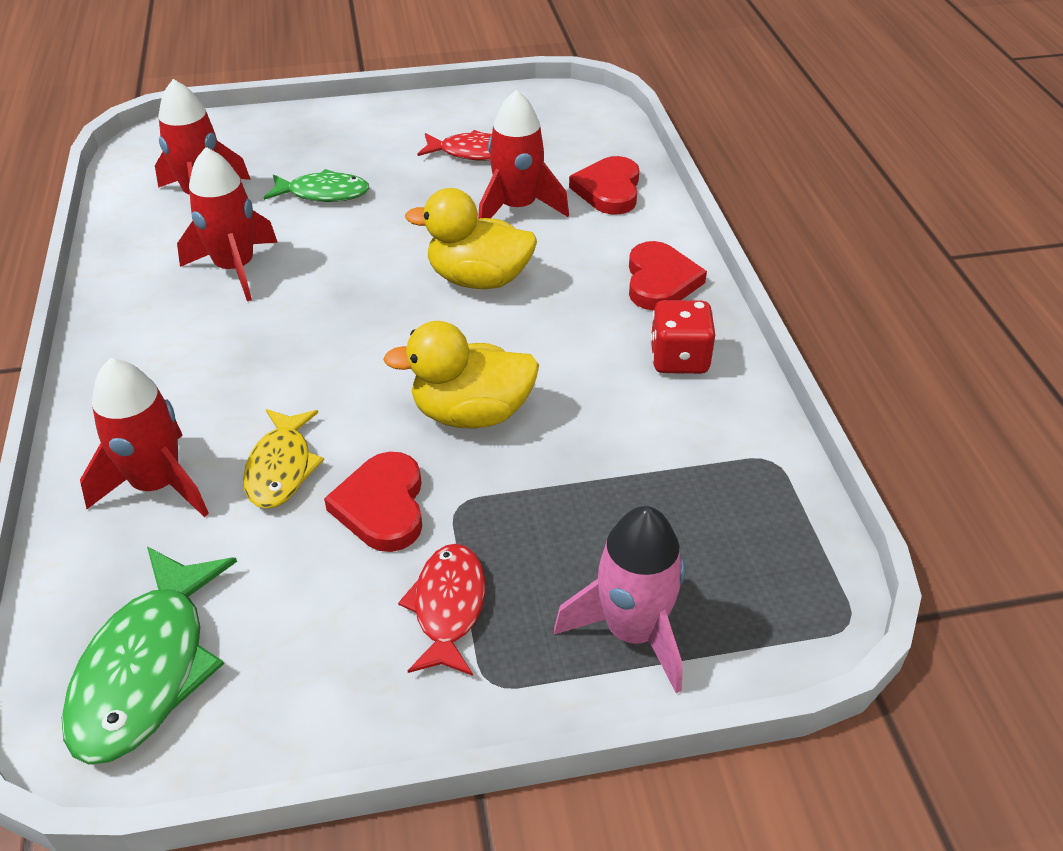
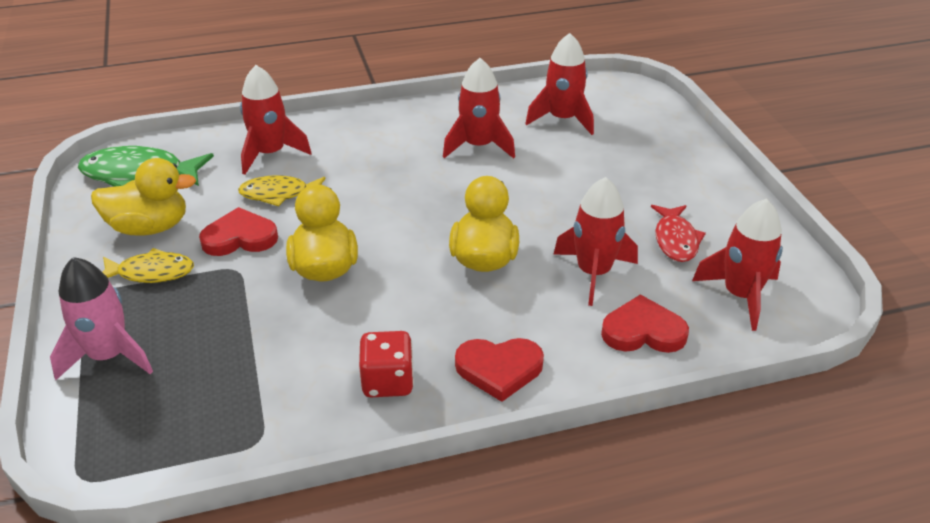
camera: 85 degrees right, 5 degrees down
green fish [264,169,370,202] -> none
red fish [398,544,485,676] -> yellow fish [102,248,194,283]
none -> yellow duck [91,158,196,236]
none -> red rocket [692,198,783,331]

